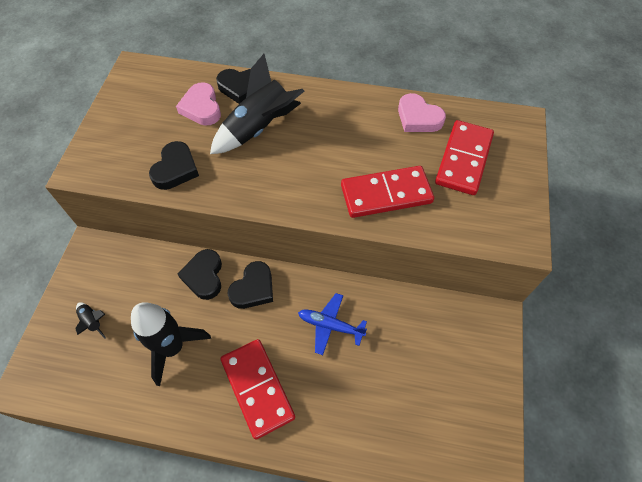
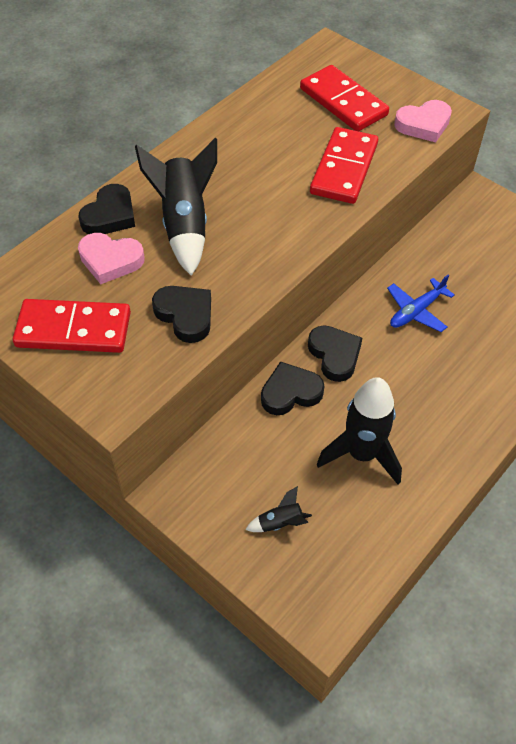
camera: 60 degrees left, 5 degrees down
black heart [178,249,222,300] -> black heart turned 135 degrees clockwise [261,361,324,415]
red domino [220,339,295,440] -> red domino moved to [13,299,131,353]
pink heart [398,93,446,132] -> pink heart moved to [394,100,452,142]

